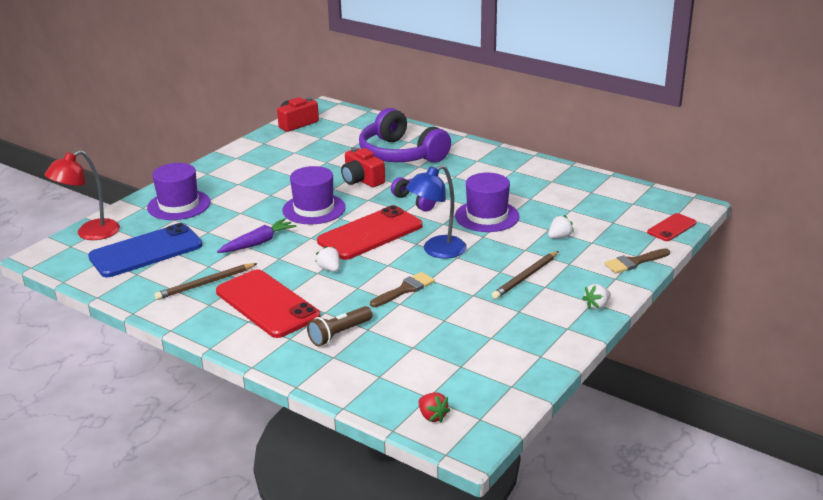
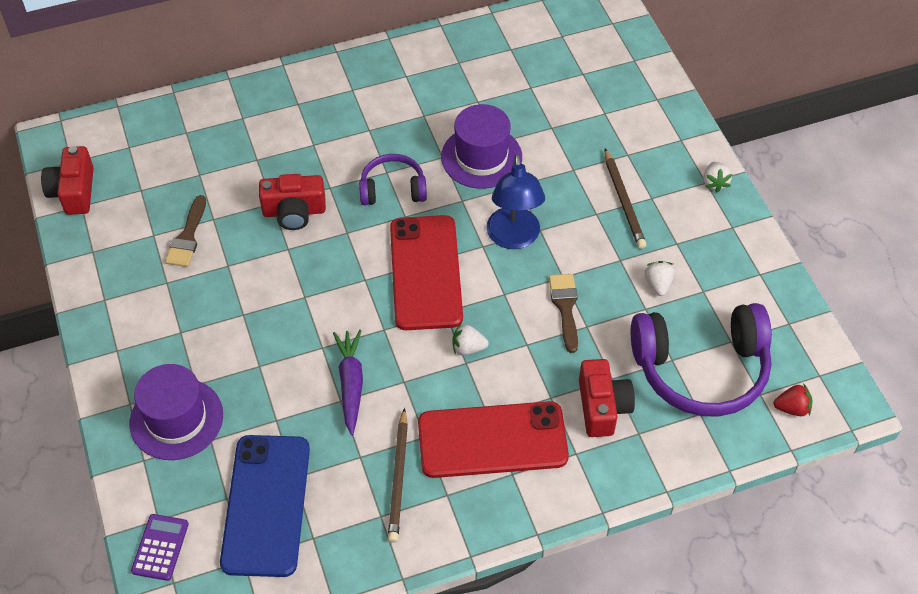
camera: 55 degrees left, 25 degrees up
red lamp [44,150,120,240] -> purple calculator [131,514,189,581]
purple hat [282,166,346,224] -> none
brown flashlight [307,306,373,346] -> red camera [579,359,635,437]
purple headphones [359,108,451,163] -> purple headphones moved to [631,303,772,417]
white strawberry [548,215,574,239] -> white strawberry moved to [645,261,675,296]
brown brush [604,248,670,273] -> brown brush moved to [165,195,206,267]
red phone [647,213,697,241] -> none

